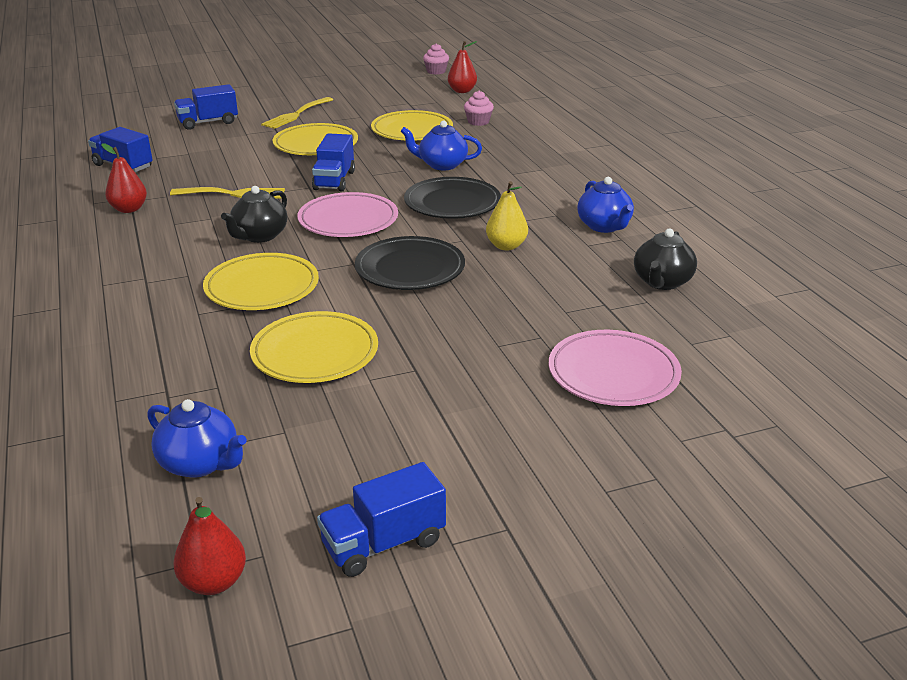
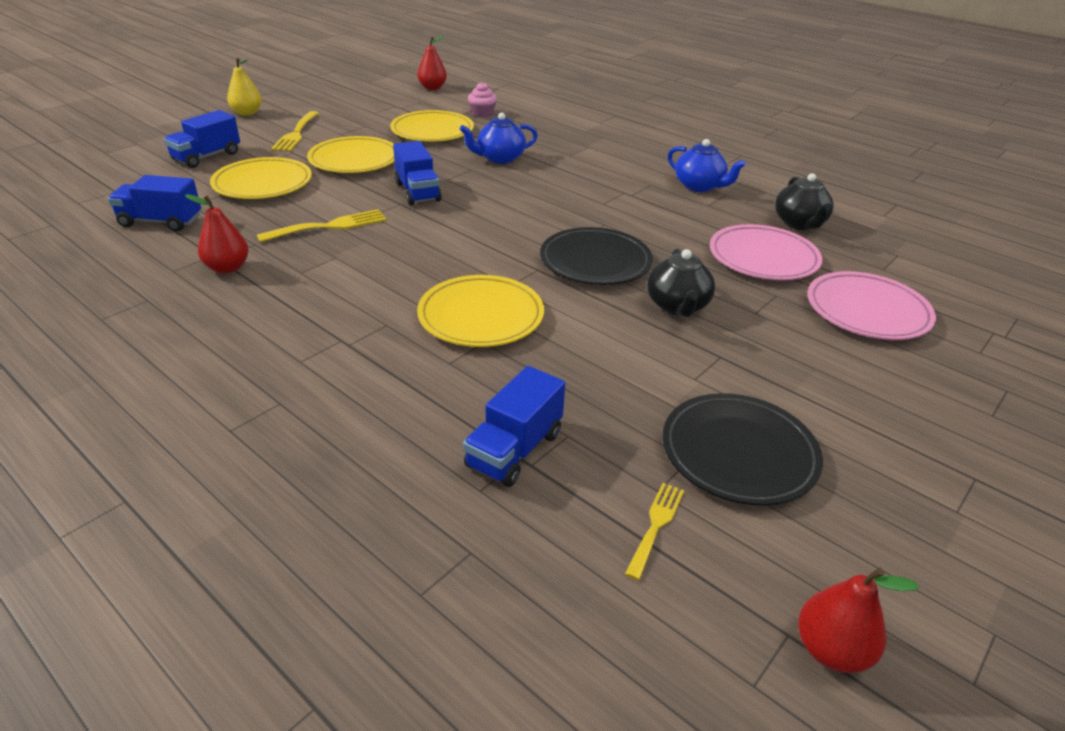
camera: 30 degrees left, 5 degrees up
blue teapot [147,399,247,478] -> yellow fork [625,483,684,580]
black teapot [221,186,287,243] -> black teapot moved to [647,249,715,317]
yellow plate [250,311,378,383] -> yellow plate moved to [210,157,312,199]
pink plate [297,192,398,237] -> pink plate moved to [710,224,822,280]
blue truck [317,462,446,577] -> blue truck moved to [463,366,566,487]
black plate [404,177,501,219] -> black plate moved to [663,393,823,506]
pink cupcake [423,44,449,75] -> none
yellow pear [486,181,528,250] -> yellow pear moved to [227,58,262,116]

